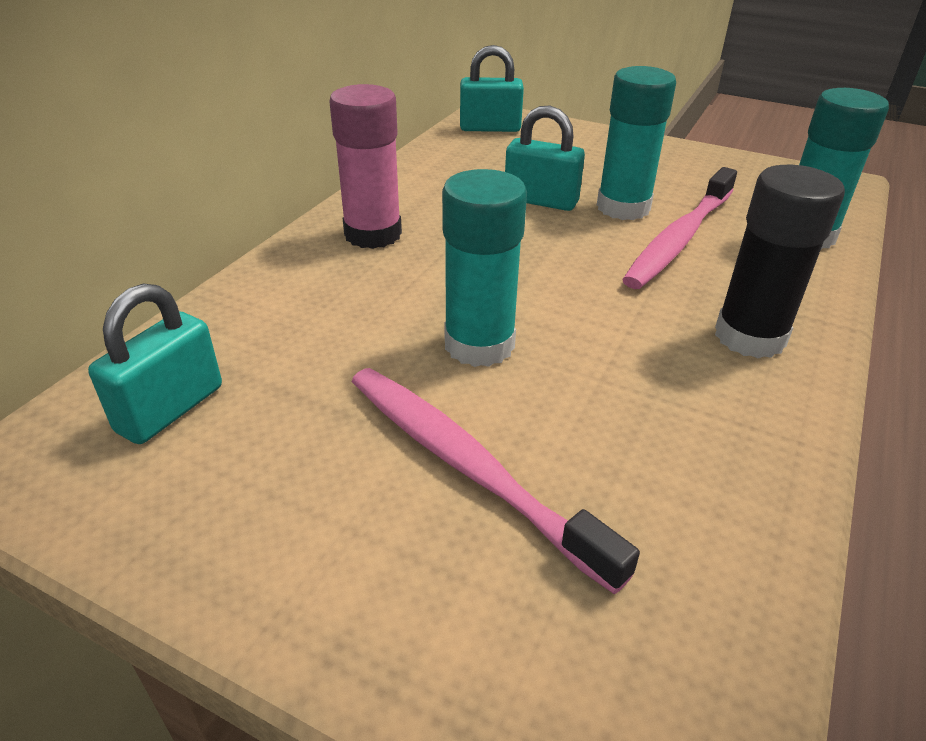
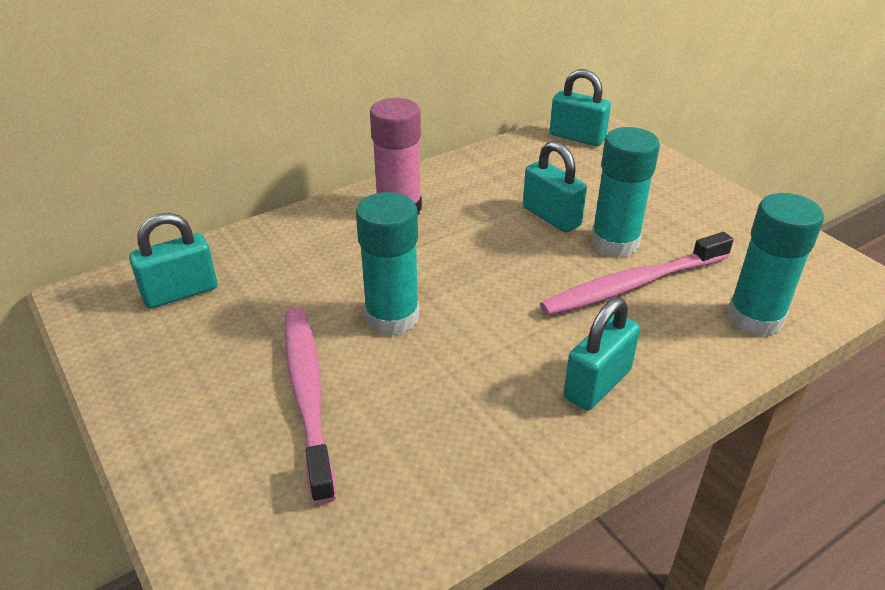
camera: 30 degrees right, 0 degrees up
black glue stick [715,165,845,359] -> turquoise padlock [564,298,640,410]

